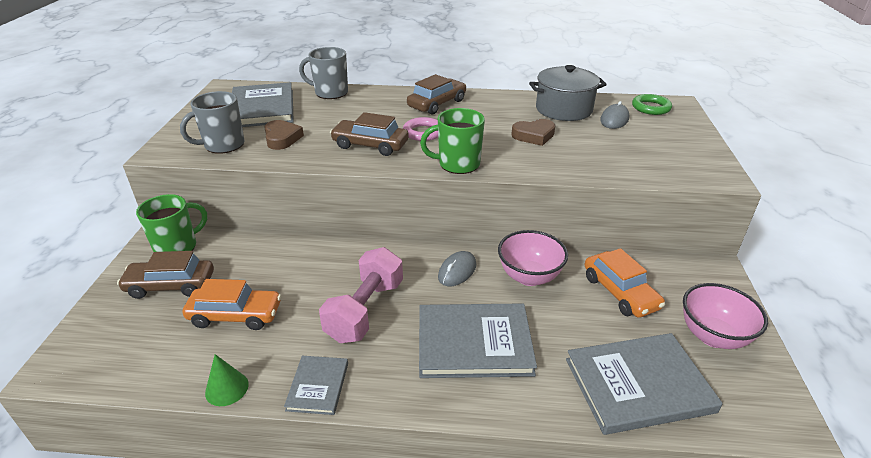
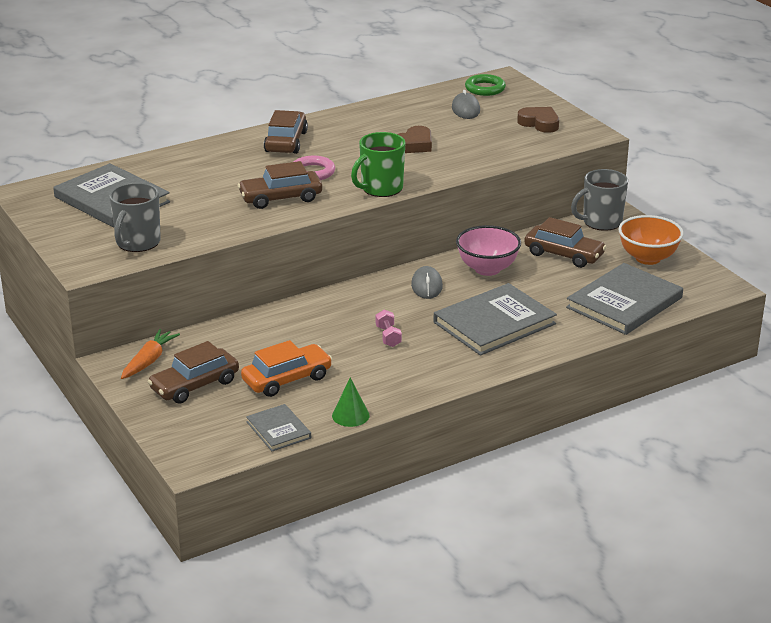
camera: 35 degrees left, 5 degrees down
green mug [136,194,207,252] -> orange carrot [121,329,180,379]
brown heart [264,120,304,150] -> brown heart moved to [517,107,559,133]
grey book [284,356,348,415] -> grey book moved to [246,404,311,451]
grey mug [299,47,348,99] -> grey mug moved to [571,169,628,231]
pink dumbbell [319,247,403,343] -> pink dumbbell [376,309,402,347], size x0.45
grey pot [529,65,607,121] -> none
orange car [585,248,665,318] -> brown car [524,217,606,268]
pink bowl [683,283,768,349] -> orange bowl [618,215,684,265]

